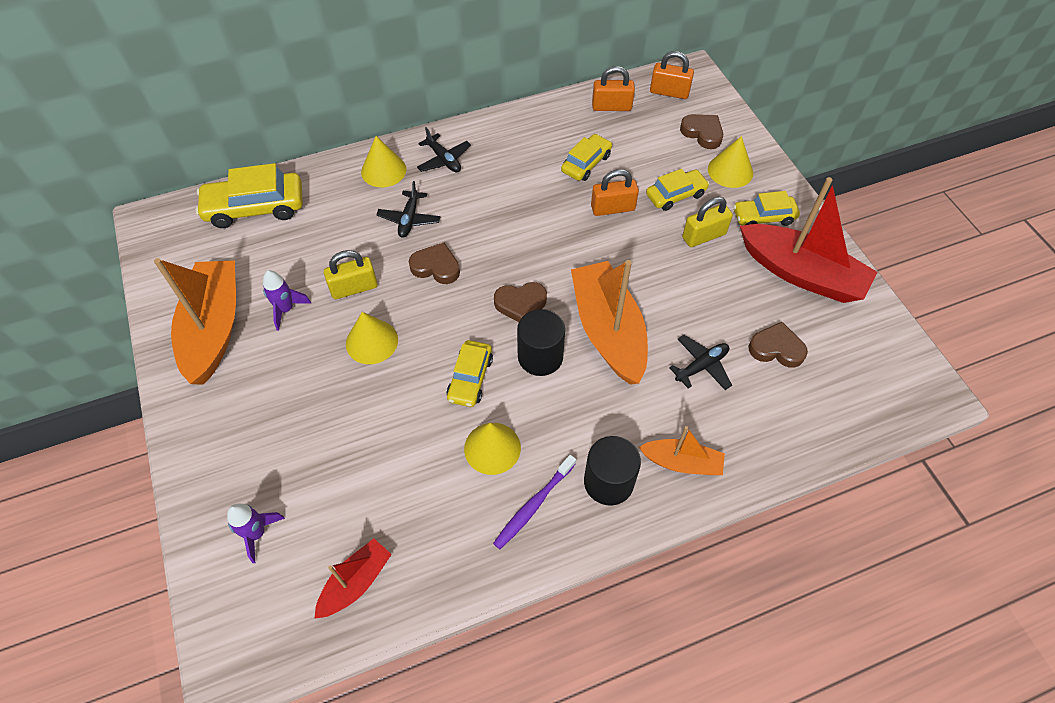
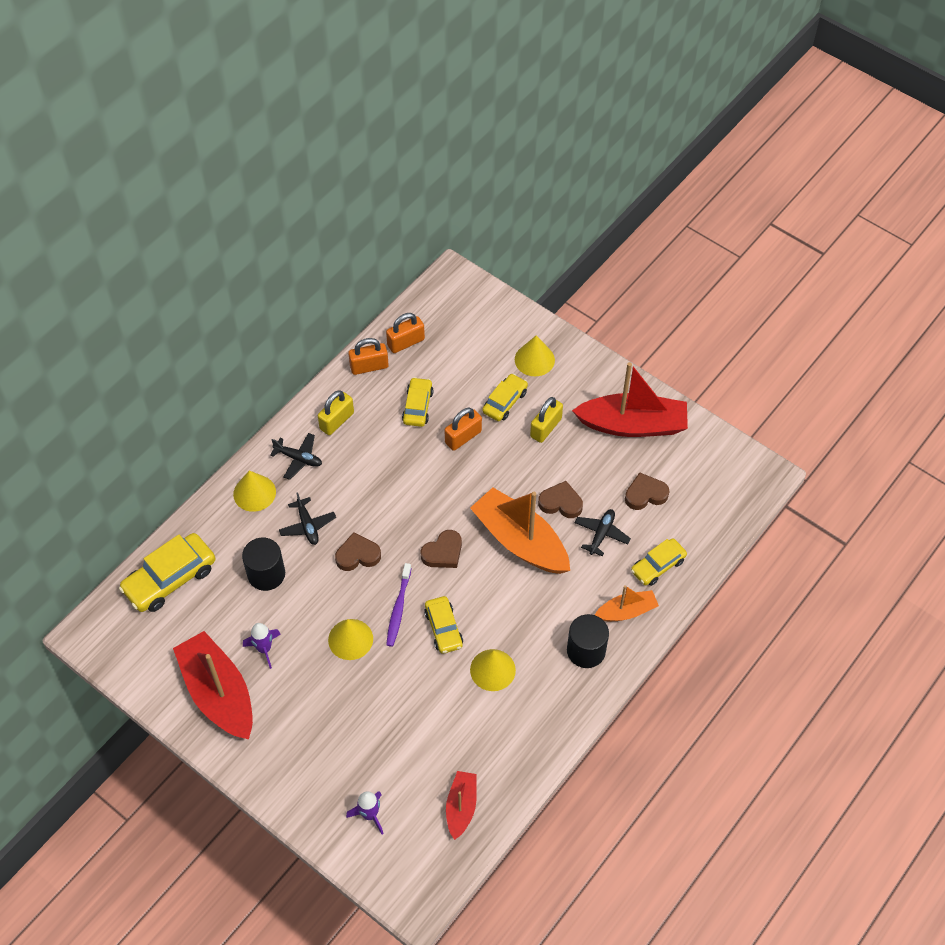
camera: 30 degrees left, 0 degrees up
orange boat [154,258,236,385] -> red boat [173,631,253,740]
yellow padlock [324,250,378,299] -> yellow padlock moved to [318,390,354,435]
purple toothbrush [493,455,576,549] -> purple toothbrush moved to [386,563,411,647]
black cylinder [517,309,565,376] -> black cylinder moved to [242,538,285,591]
orange padlock [650,51,694,99] -> orange padlock moved to [348,338,389,375]
brown heart [680,114,723,149] -> brown heart moved to [538,481,583,518]
yellow car [733,191,800,226] -> yellow car moved to [631,538,687,586]

